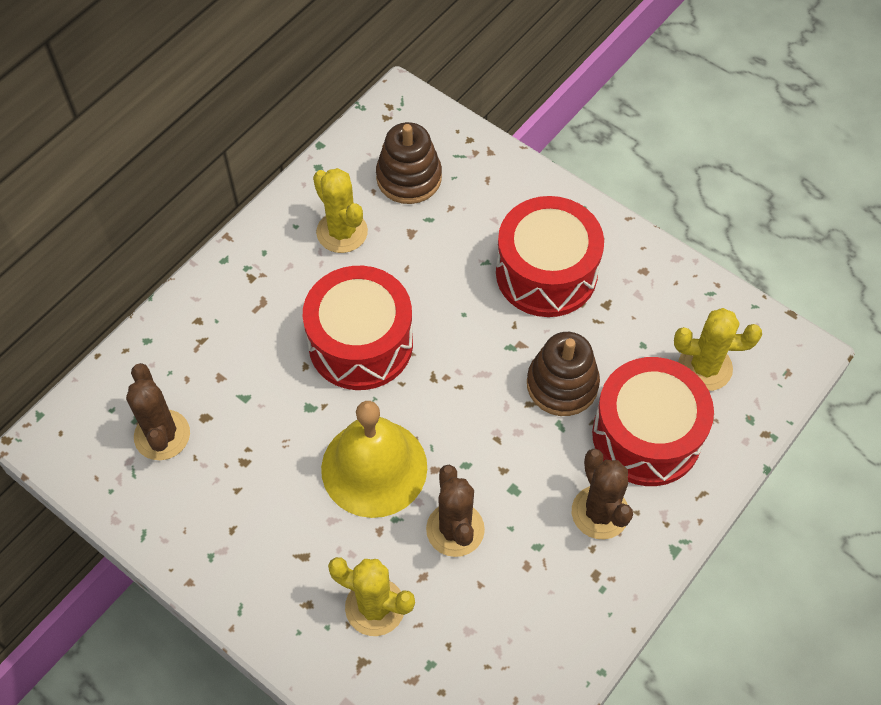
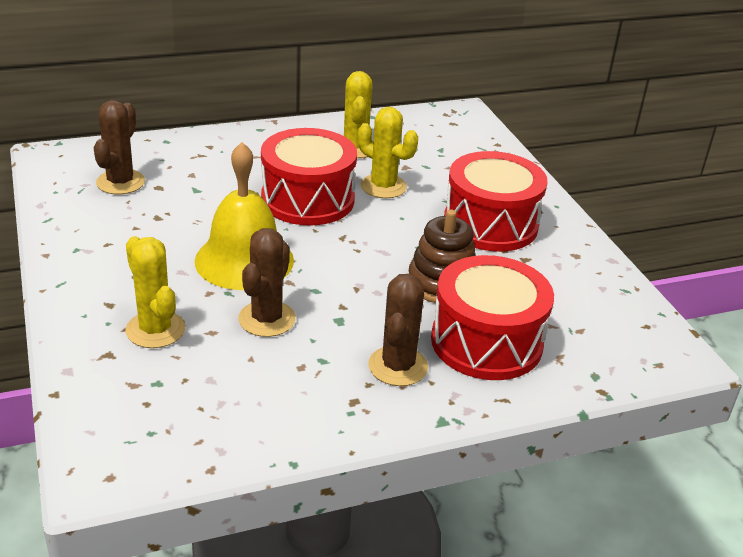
camera: 30 degrees right, 25 degrees down
brown stacking toy [376,122,442,204] -> none
yellow cactus [674,308,762,391] -> yellow cactus moved to [358,107,418,198]

